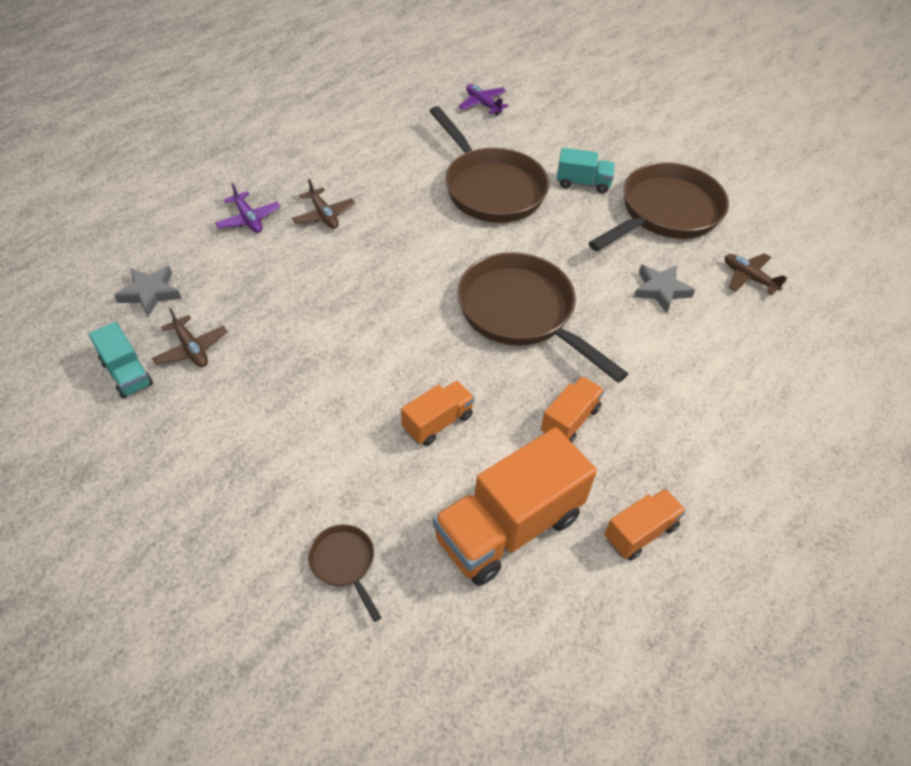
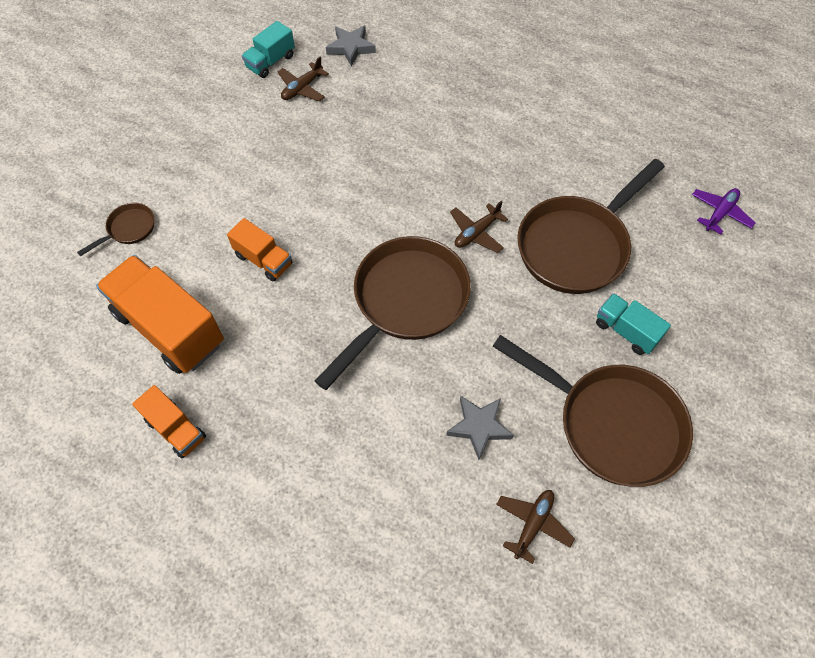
camera: 80 degrees right, 10 degrees up
purple plane [215,183,280,233] -> none
brown plane [292,179,355,229] -> brown plane moved to [450,200,508,253]
orange truck [541,376,605,443] -> none
turquoise truck [557,148,615,194] -> turquoise truck turned 135 degrees clockwise [596,293,671,355]

